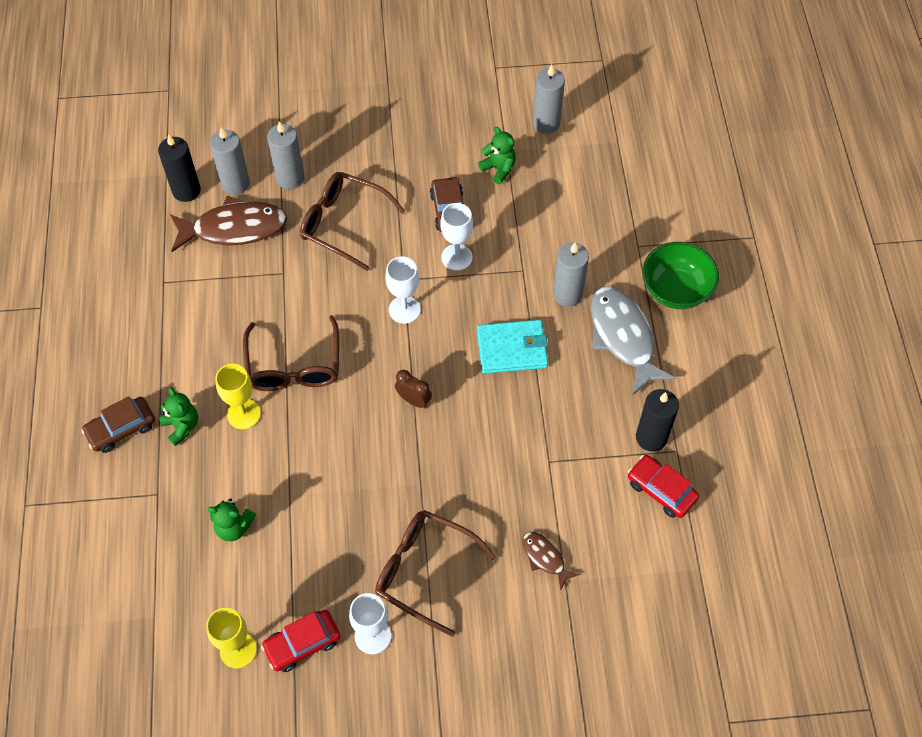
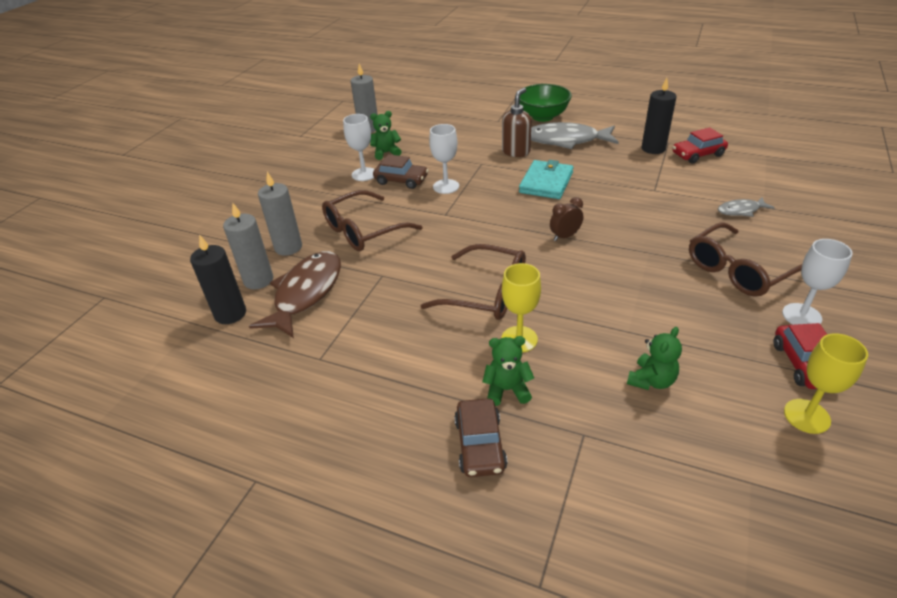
camera: 60 degrees left, 20 degrees down
white goblet [385,257,421,324] -> white goblet moved to [343,114,375,181]
brown fish [522,532,580,591] -> grey fish [718,197,775,217]
grey candle [553,243,589,307] -> brown soap dispenser [502,88,532,157]

